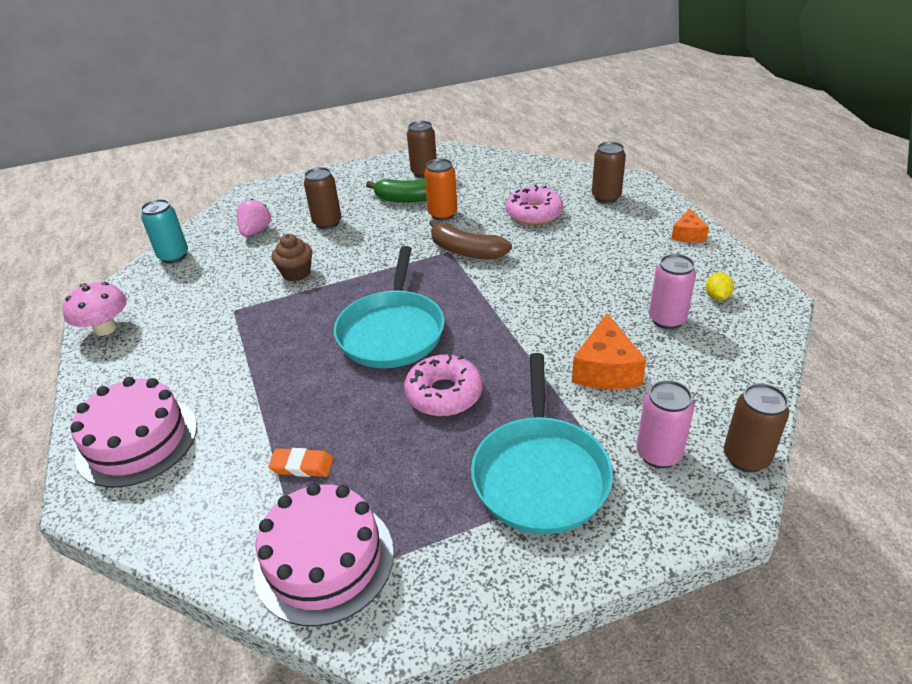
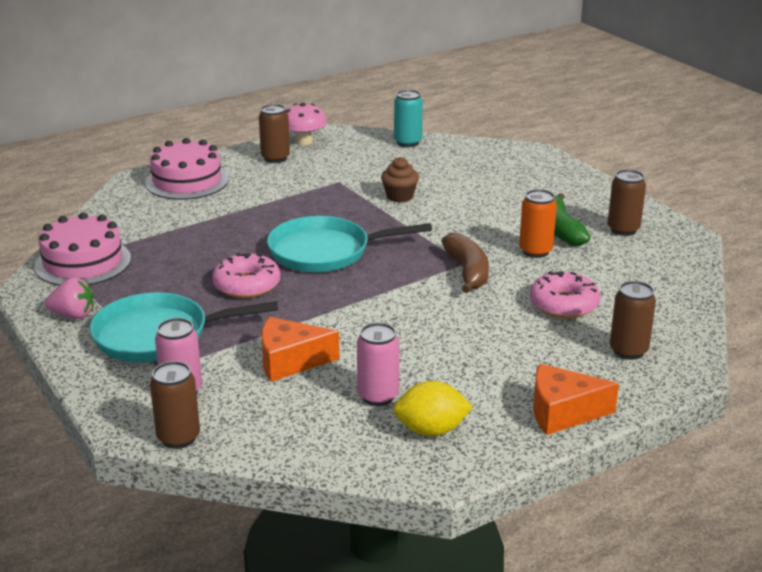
camera: 75 degrees right, 10 degrees down
pink strawberry [237,199,271,237] -> pink strawberry moved to [45,277,94,319]
orange eraser [268,448,334,477] -> none
brown can [304,167,341,229] -> brown can moved to [259,104,290,163]
brown banana [429,220,512,259] -> brown banana turned 150 degrees clockwise [441,233,489,293]
orange cheese [671,209,709,243] -> orange cheese [533,364,619,435], size x1.63
yellow lemon [706,272,734,301] -> yellow lemon [393,381,473,436], size x1.74

